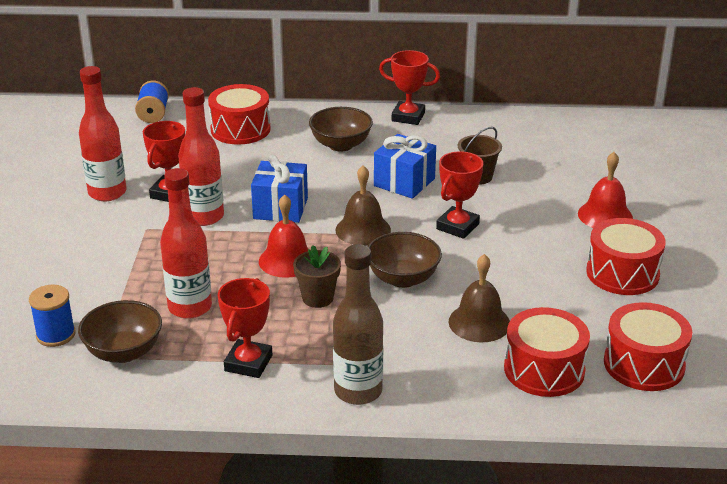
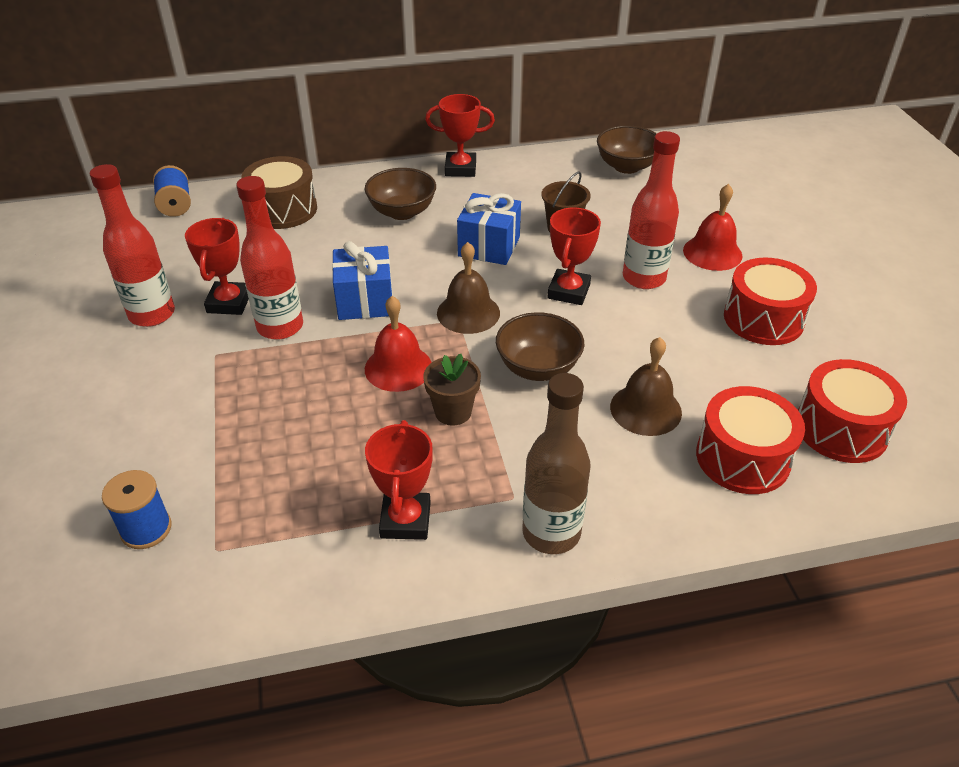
camera: 15 degrees left, 10 degrees up
brown bowl [78,300,162,363] -> brown bowl moved to [597,125,657,174]
red bottle [160,168,212,319] -> red bottle moved to [623,131,680,289]
red drum [208,84,271,145] -> brown drum [241,156,317,229]

